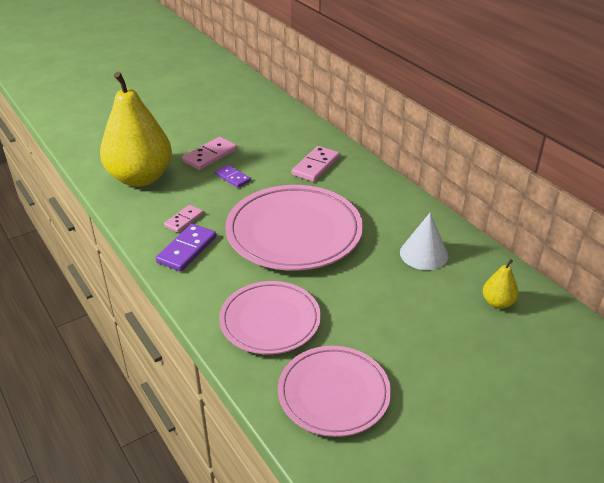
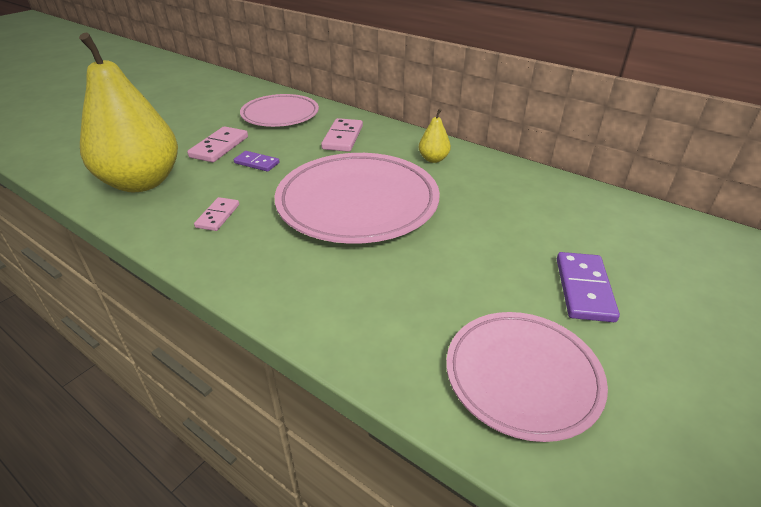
camera: 20 degrees left, 0 degrees up
purple domino [156,224,216,272] -> purple domino moved to [557,252,620,322]
pink plate [219,281,321,354] -> pink plate moved to [240,94,319,127]
white cone [400,213,448,270] -> none
yellow pear [483,259,519,309] -> yellow pear moved to [419,108,451,163]

